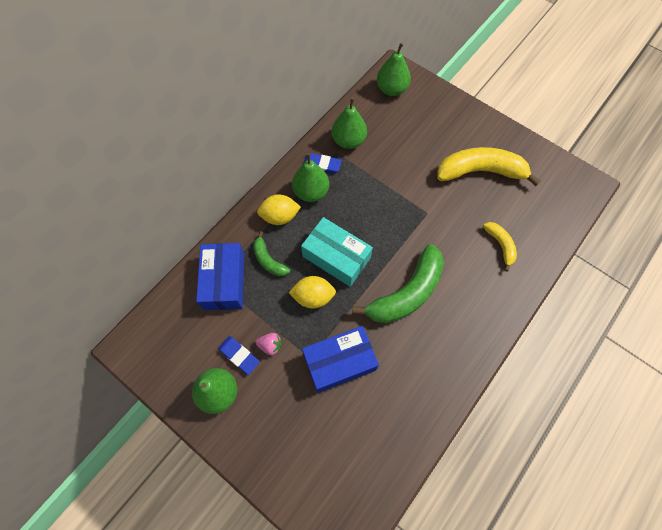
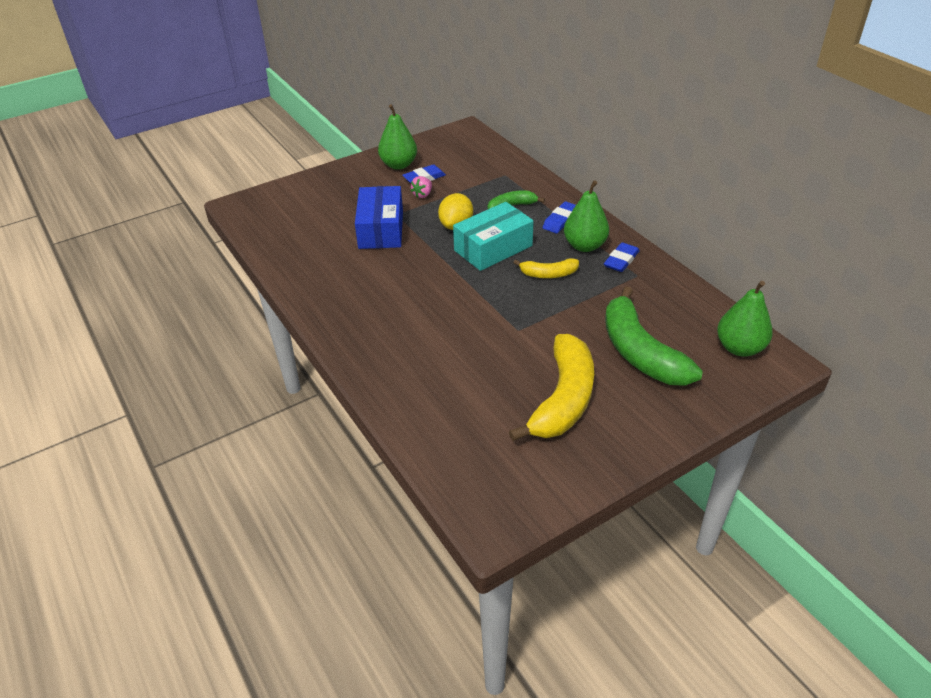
camera: 110 degrees right, 25 degrees down
blue box [196,243,244,310] -> none
yellow lemon [257,194,301,225] -> blue eraser [543,201,576,234]
green pear [332,98,367,149] -> none
green banana [352,244,444,323] -> green banana moved to [605,286,703,386]
yellow banana [483,222,517,272] -> yellow banana moved to [513,258,579,278]

